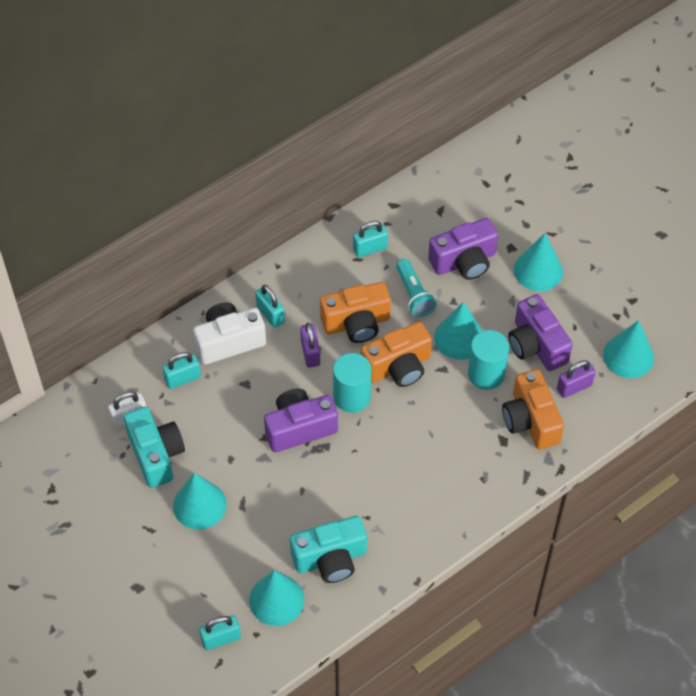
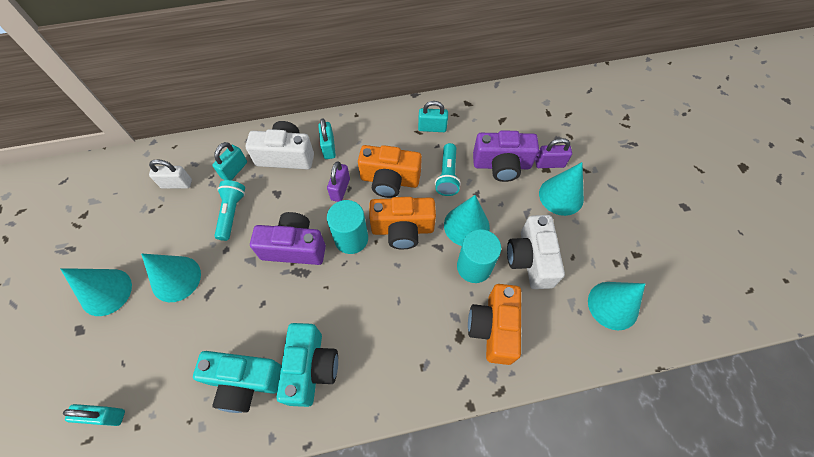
camera: 25 degrees right, 5 degrees up
turquoise camera [124,407,185,488] -> turquoise camera moved to [277,323,338,407]
turquoise padlock [162,352,201,389] -> turquoise padlock turned 60 degrees counterclockwise [212,142,247,181]
turquoise cone [249,570,304,626] -> turquoise cone moved to [60,268,132,316]
purple camera [508,294,573,371] -> white camera [507,215,565,289]
purple padlock [557,360,595,398] -> purple padlock moved to [535,138,572,168]
none -> turquoise flashlight [214,180,245,241]

